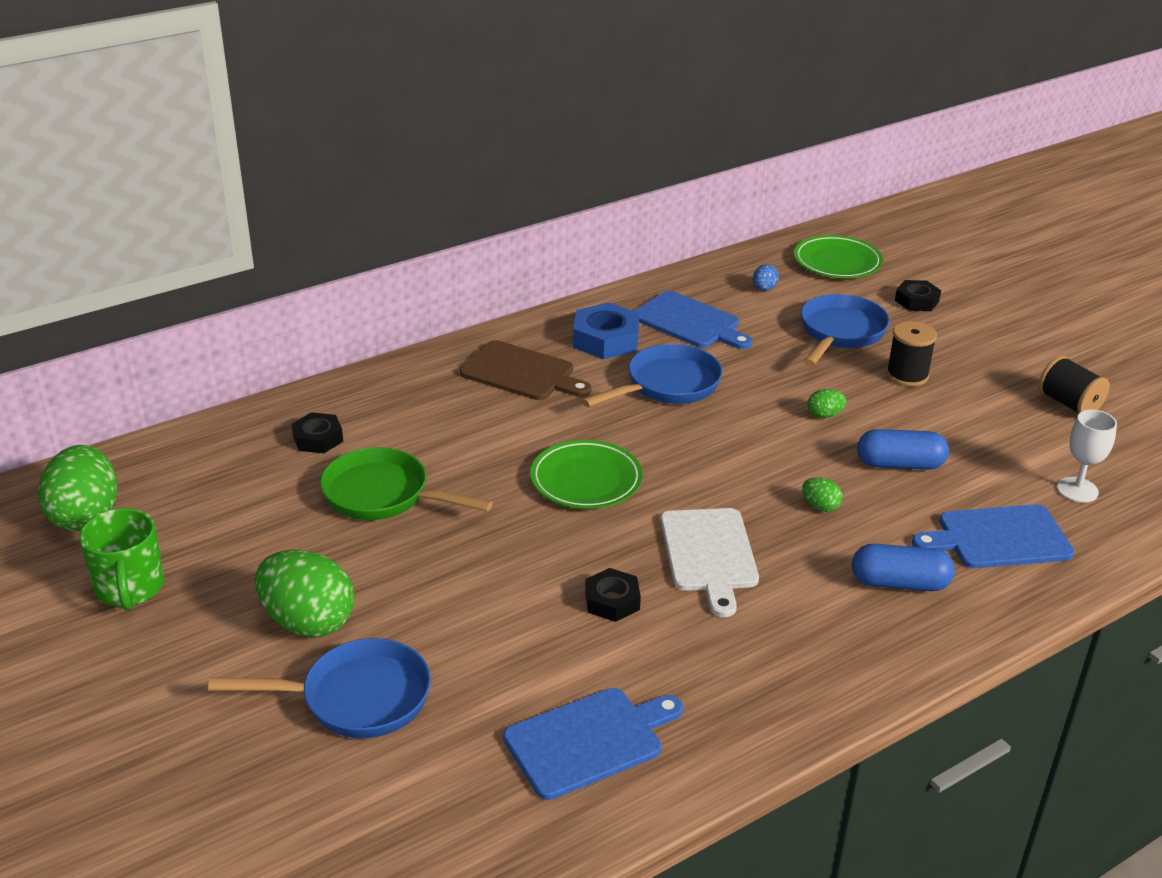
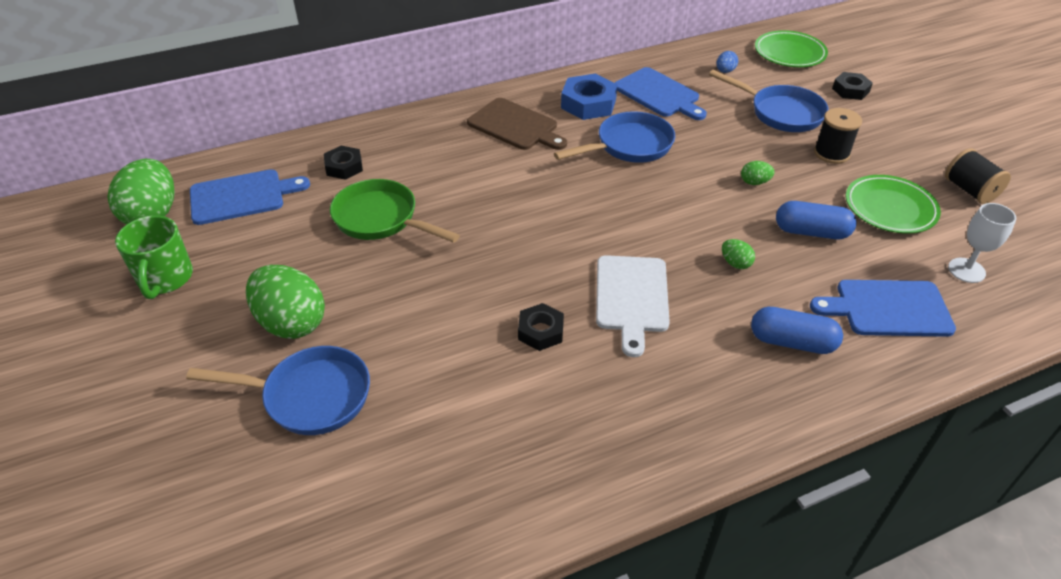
camera: 10 degrees right, 10 degrees up
blue cutting board [503,688,683,800] -> blue cutting board moved to [190,169,310,225]
green plate [530,440,643,509] -> green plate moved to [846,175,941,234]
blue pan [801,294,890,366] -> blue pan turned 90 degrees clockwise [709,70,829,132]

